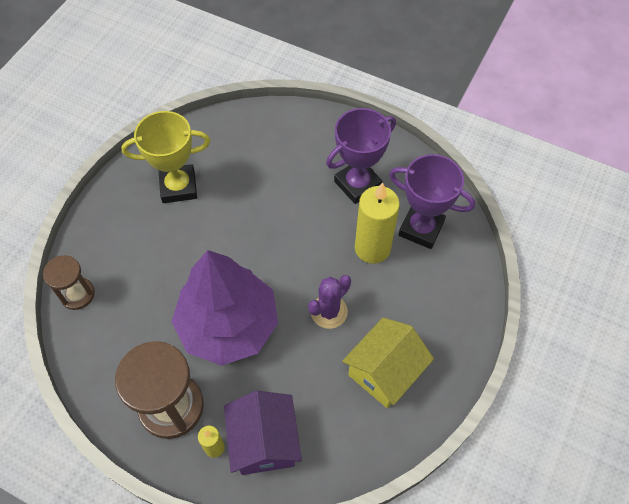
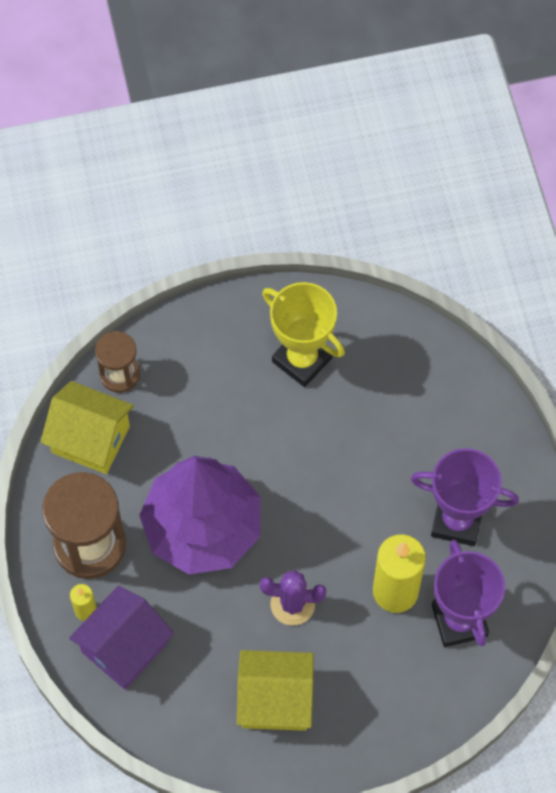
camera: 50 degrees right, 5 degrees up
none -> yellow house [40,381,134,474]

